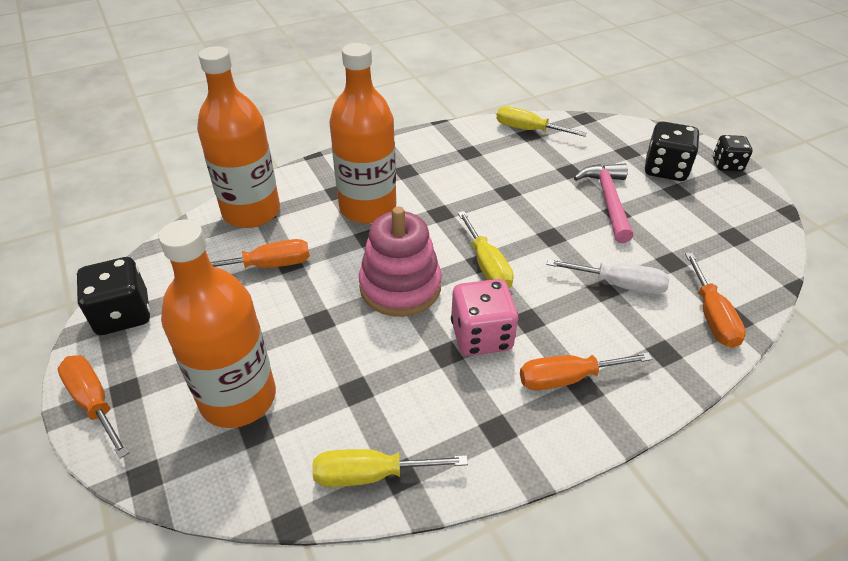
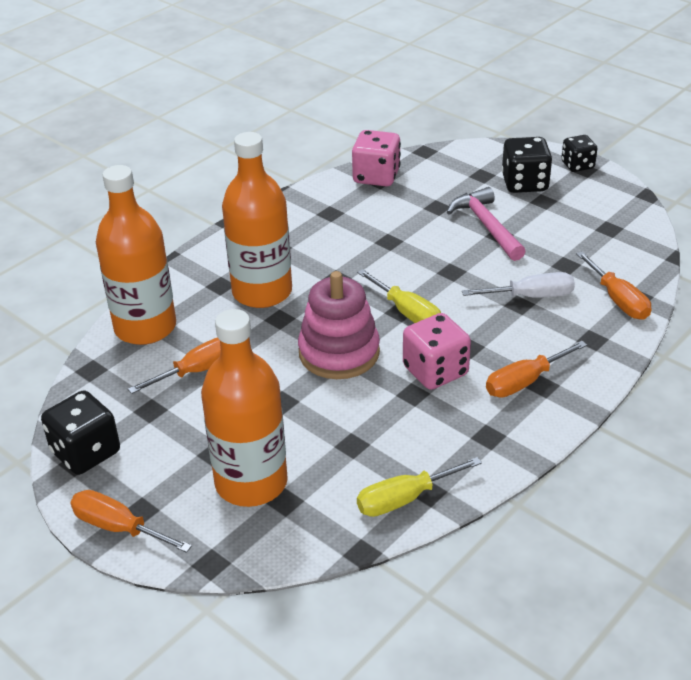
camera: 20 degrees left, 5 degrees down
yellow screwdriver [496,106,587,137] -> pink dice [352,130,401,187]

